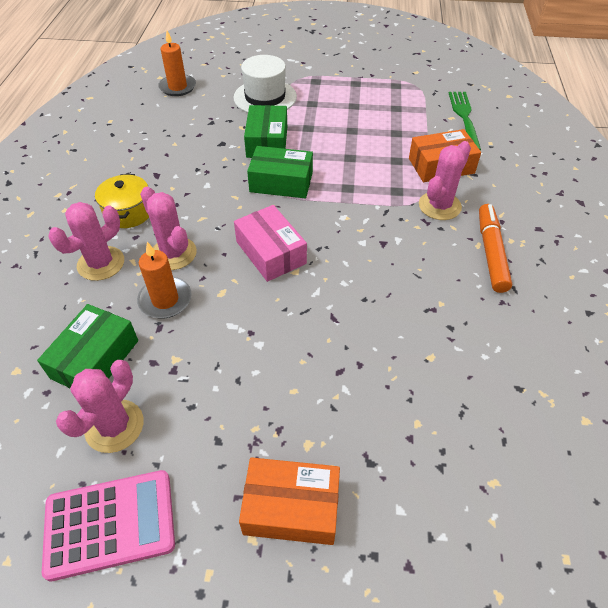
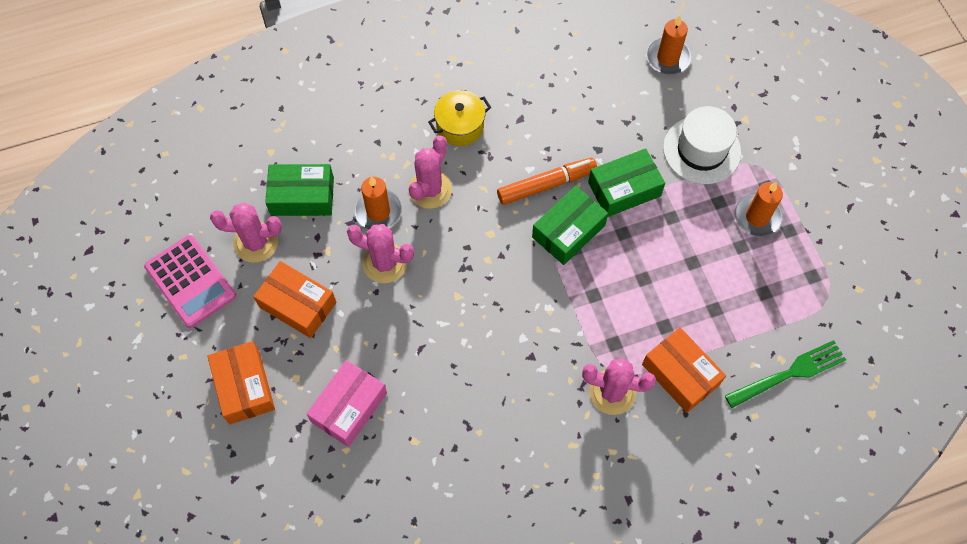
camera: 65 degrees right, 15 degrees up
pink cactus [48,202,124,281] -> pink cactus moved to [347,224,414,283]
pink box [234,205,307,282] -> pink box moved to [306,360,387,447]
green box [247,146,313,198] -> green box turned 60 degrees clockwise [532,186,608,265]
orange marker [479,204,512,293] -> orange marker moved to [497,158,597,205]
none -> orange box [253,261,337,338]
none -> orange candle [734,182,783,237]

